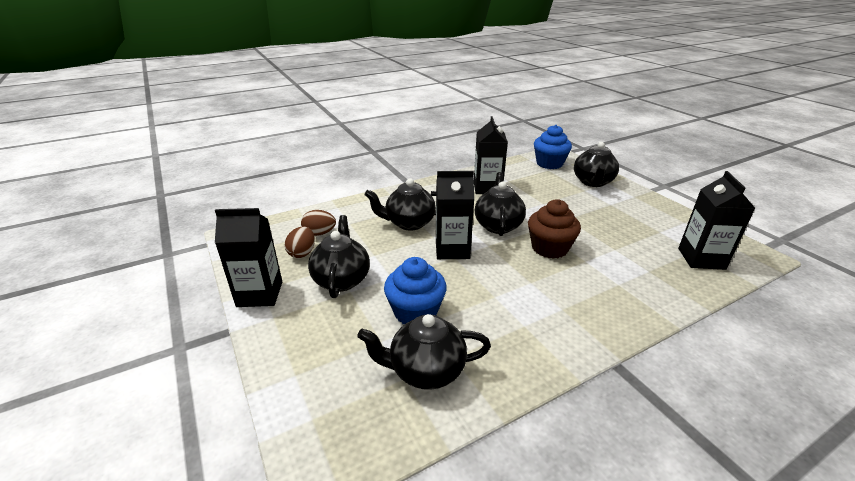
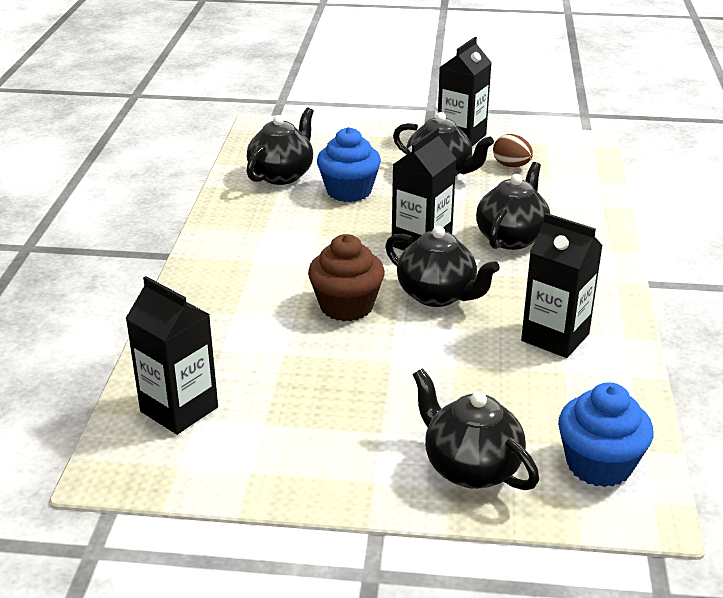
camera: 125 degrees right, 0 degrees up
brown egg [301,210,336,236] -> none

